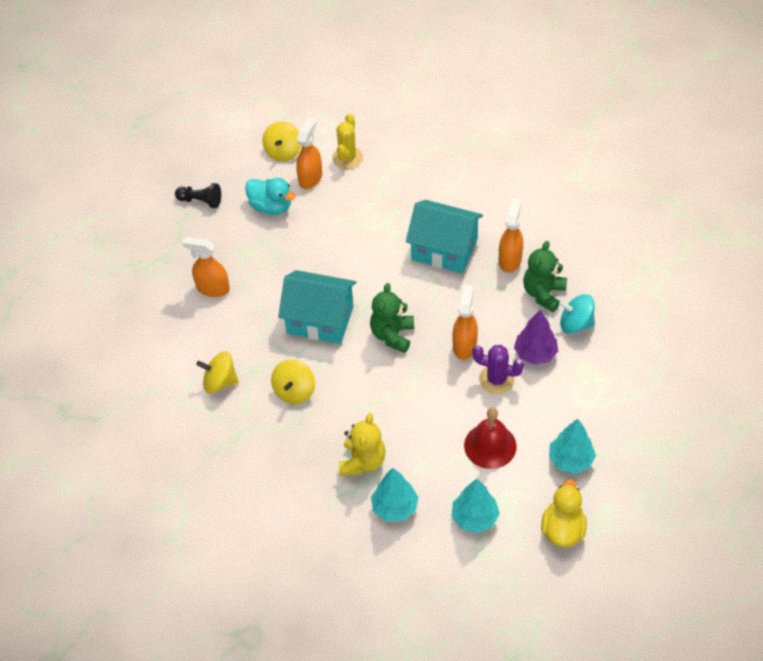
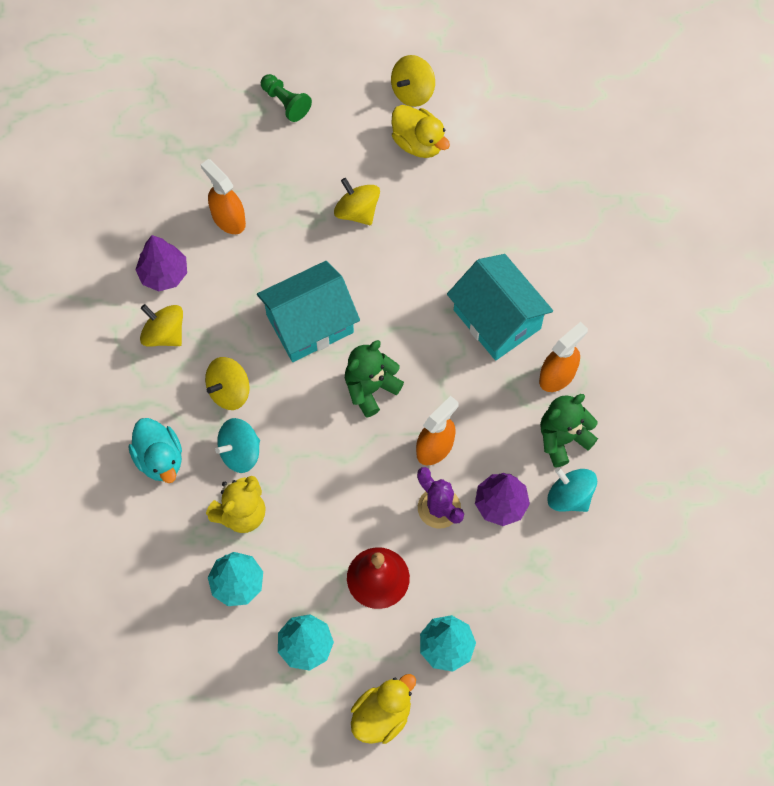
camera: 30 degrees right, 15 degrees up
black pawn [175,183,221,208] -> green pawn [261,74,312,122]
turquoise duck [245,178,296,215] -> turquoise duck moved to [128,418,182,483]
turquoise house [278,270,356,344] -> turquoise house turned 75 degrees counterclockwise [257,261,360,362]
orange spray bottle [296,118,322,189] -> yellow duck [391,105,450,158]
yellow cactus [332,113,363,169] -> none
none -> purple tree [135,235,187,291]
none -> turquoise spinning top [215,418,260,473]
none -> yellow spinning top [334,178,380,225]

